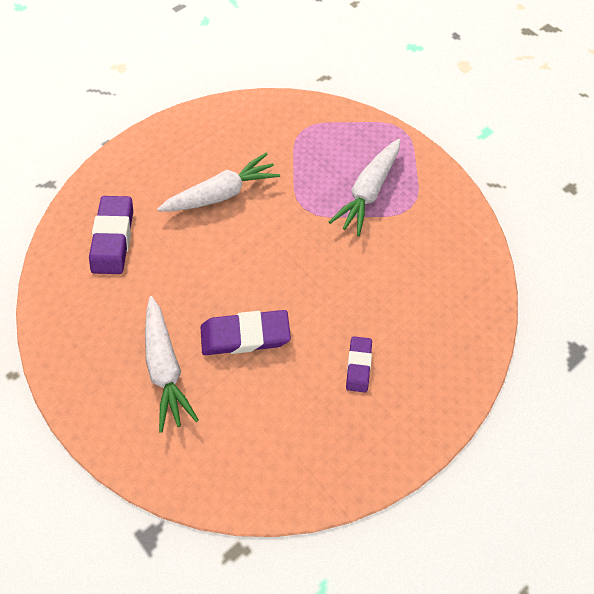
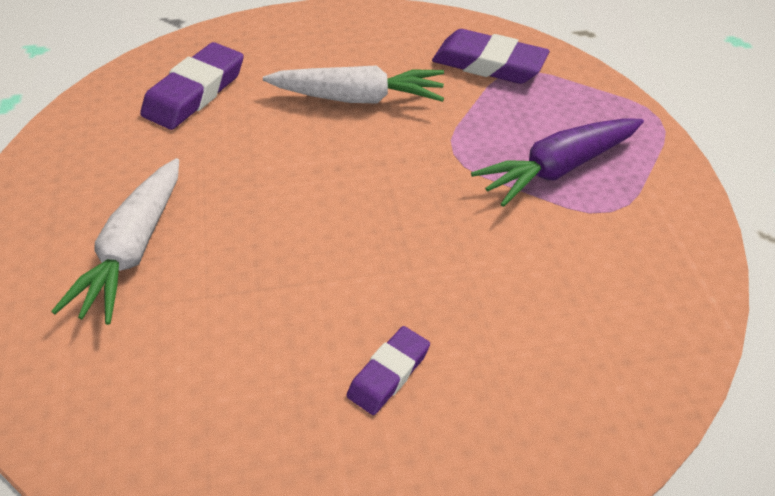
camera: 30 degrees right, 15 degrees down
purple eraser [201,310,291,355] -> purple eraser moved to [432,29,550,84]
white carrot [329,139,400,236] -> purple carrot [471,118,644,207]

